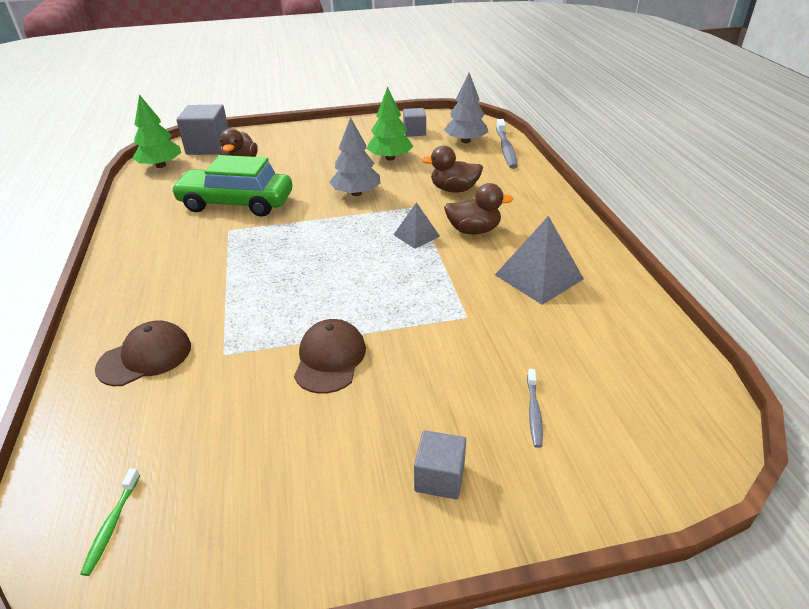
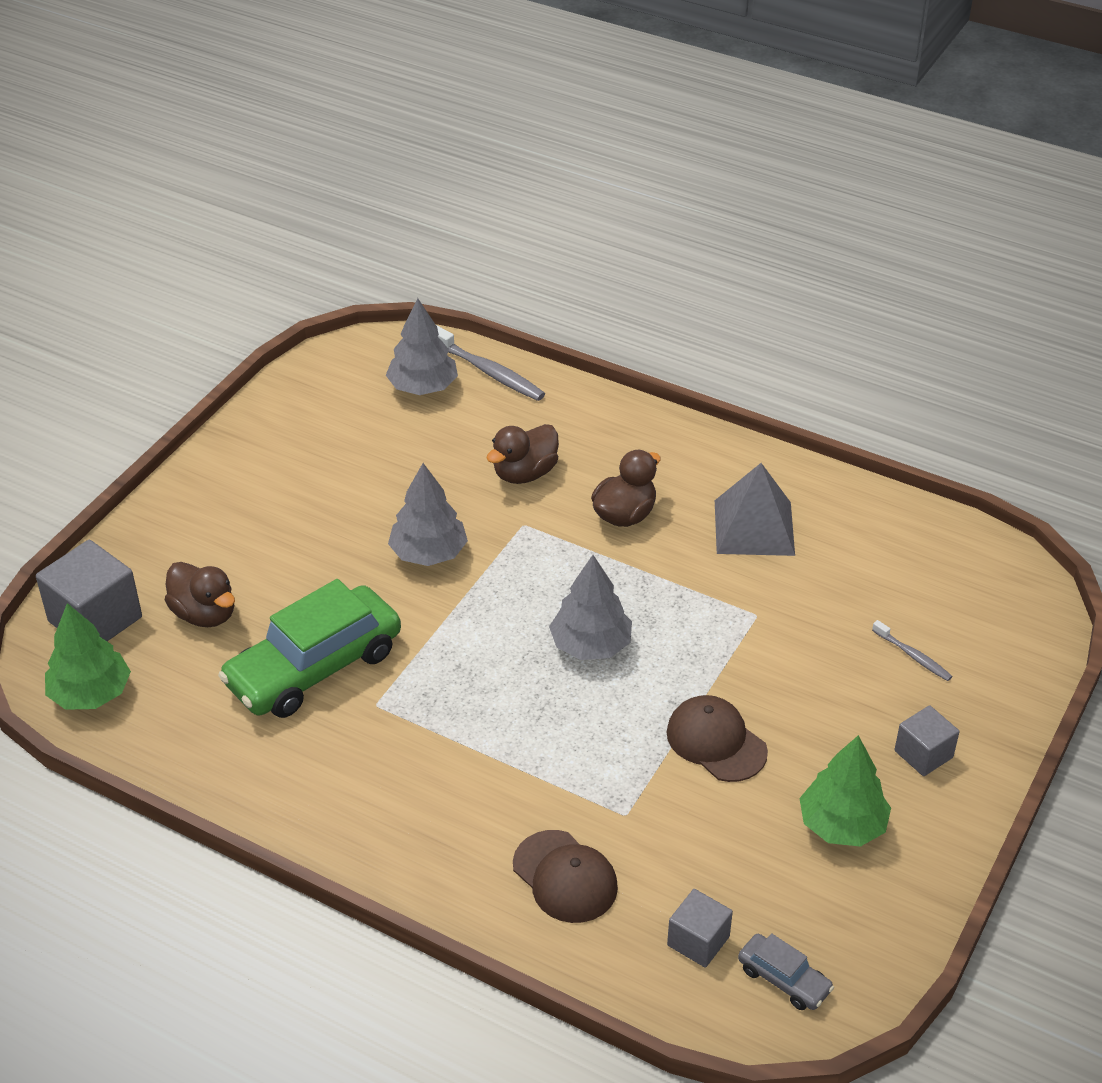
camera: 50 degrees left, 5 degrees up
green toothbrush [80,469,140,576] -> grey car [738,933,834,1010]
brown cap [95,320,191,386] -> brown cap turned 135 degrees clockwise [513,830,618,923]
green tree [367,87,413,160] -> green tree moved to [799,735,891,847]
grey pyramid [393,202,440,249] -> none
grey cube [403,108,426,137] -> grey cube moved to [667,889,733,967]
none -> grey tree [549,555,632,660]

